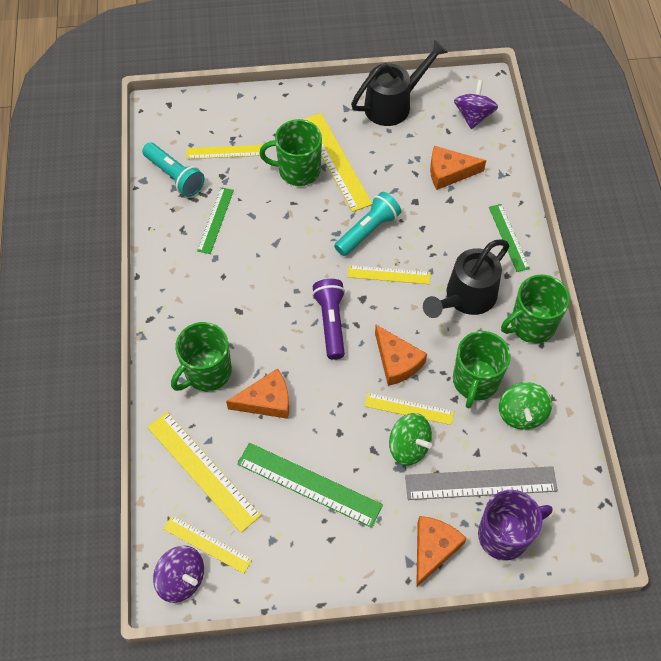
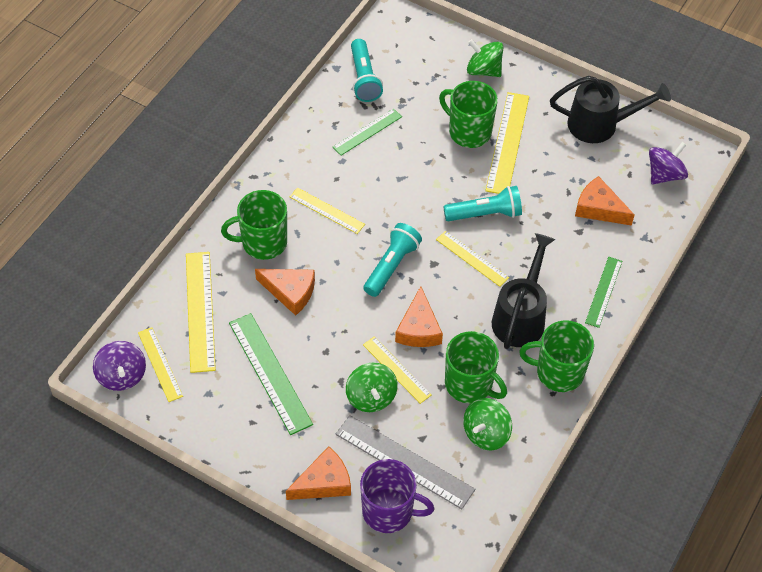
camera: 35 degrees right, 5 degrees down
yellow ruler [187,145,263,159] -> yellow ruler moved to [290,187,365,234]
purple flashlight [312,279,345,360] -> turquoise flashlight [363,223,422,297]
black watering can [423,239,509,318] -> black watering can turned 120 degrees clockwise [492,233,555,349]
green mug [453,331,511,408] -> green mug turned 105 degrees counterclockwise [445,331,507,403]
none -> green spinning top [467,39,503,77]

